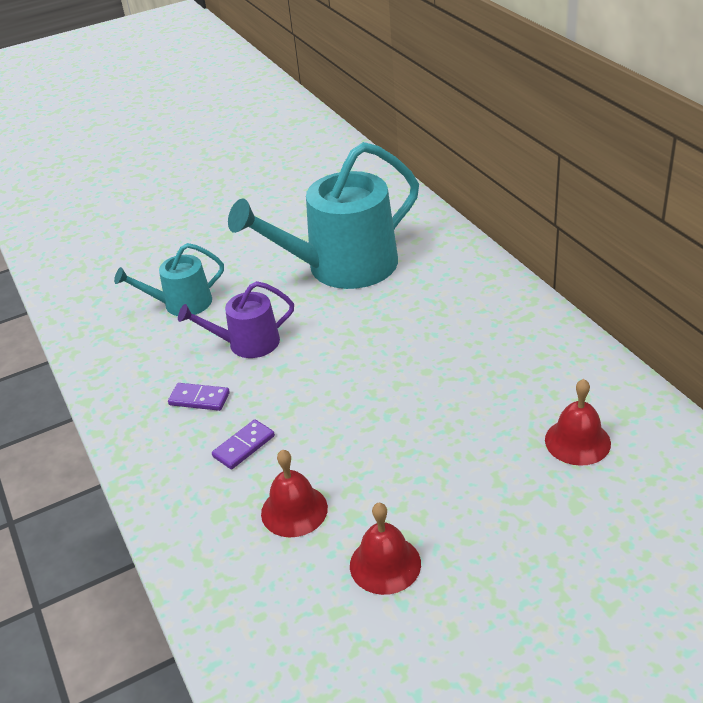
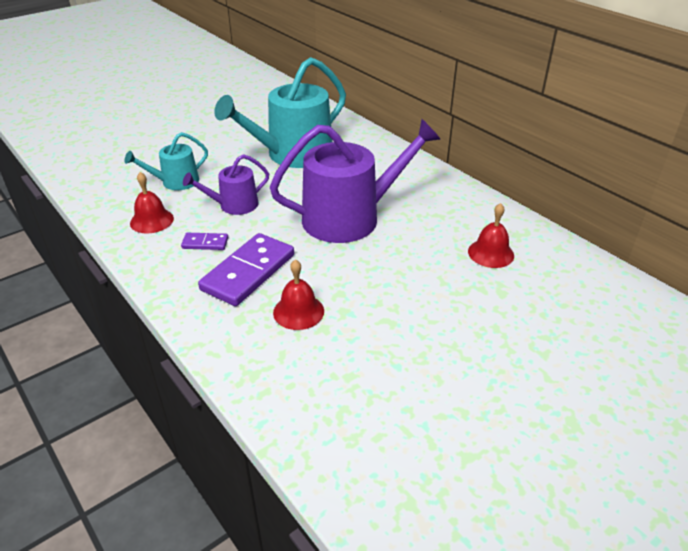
camera: 15 degrees left, 0 degrees up
purple domino [212,419,275,469] -> purple domino [198,233,294,306], size x2.09
red bell [350,503,421,595] -> red bell moved to [130,172,174,233]
none -> purple watering can [270,119,441,243]

